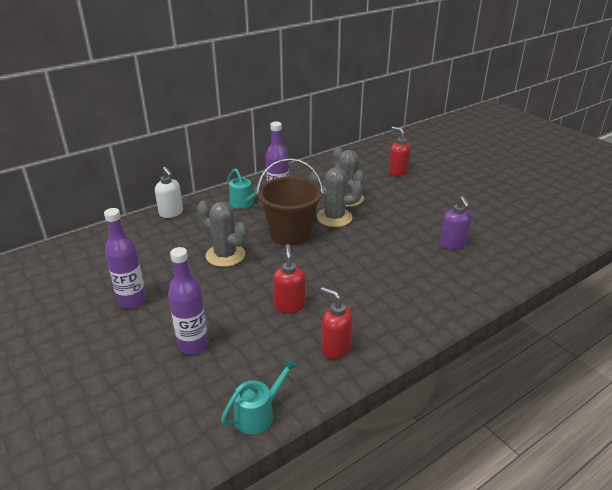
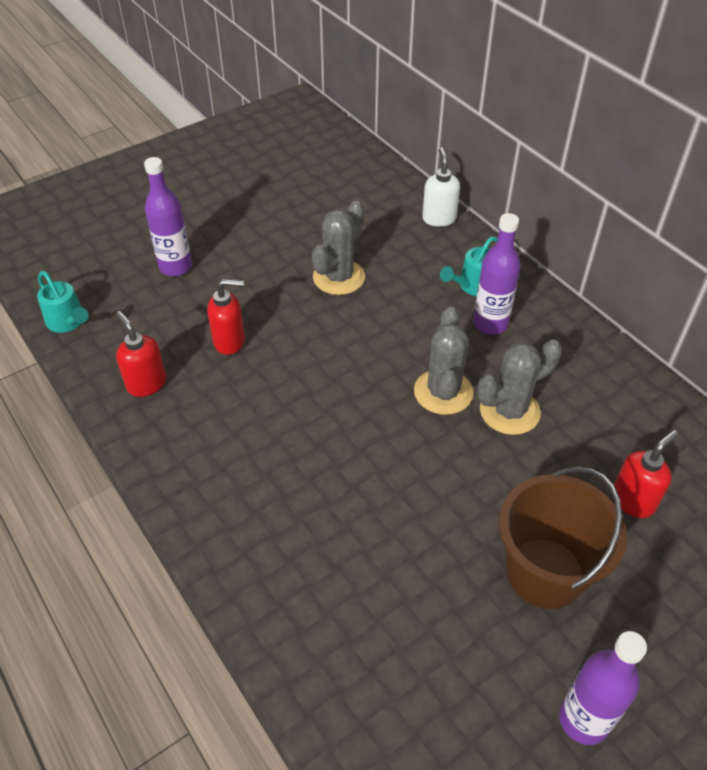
camera: 90 degrees right, 15 degrees up
purple bottle [104,208,146,309] -> purple bottle moved to [559,631,647,745]
white soap dispenser [155,167,183,218] -> white soap dispenser turned 120 degrees clockwise [422,147,460,227]
brown bucket [257,158,323,246] -> brown bucket moved to [499,466,627,609]
red soap dispenser [320,287,353,359] -> red soap dispenser turned 75 degrees counterclockwise [116,311,166,397]
purple soap dispenser [440,196,471,250] -> none

